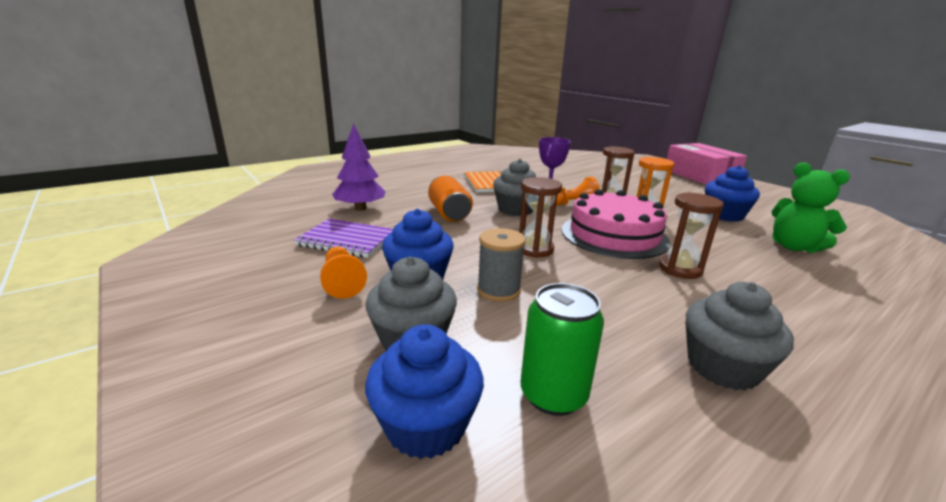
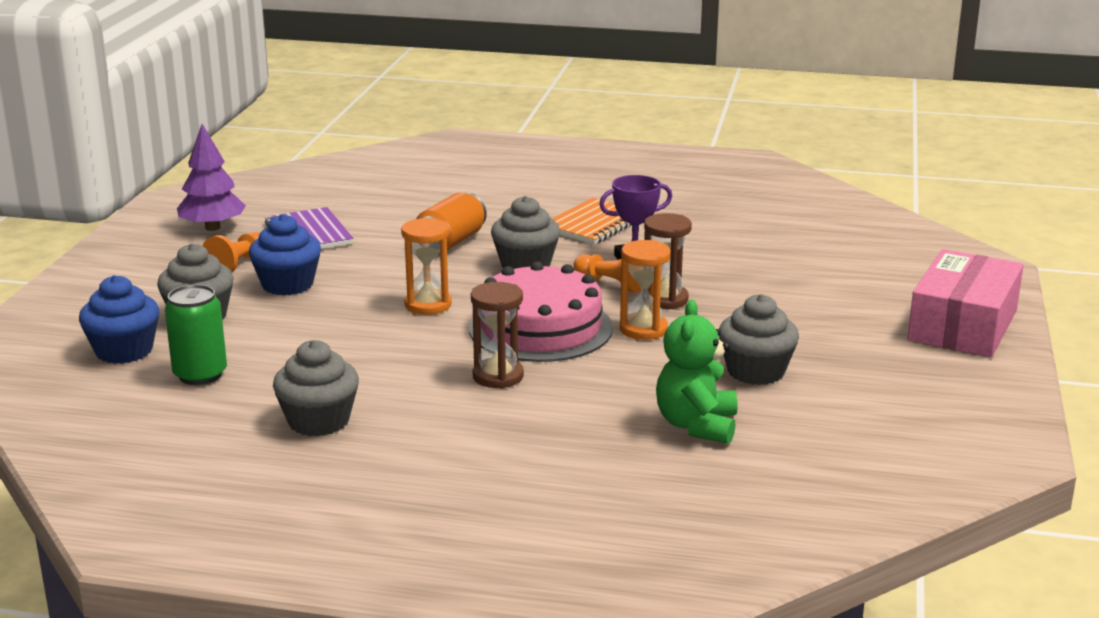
camera: 50 degrees right, 0 degrees up
purple tree [332,123,386,211] -> purple tree moved to [177,124,246,231]
grey spool [477,228,526,302] -> none
brown hourglass [519,177,562,258] -> orange hourglass [401,218,451,315]
blue cupcake [705,165,760,222] -> grey cupcake [719,294,799,385]

